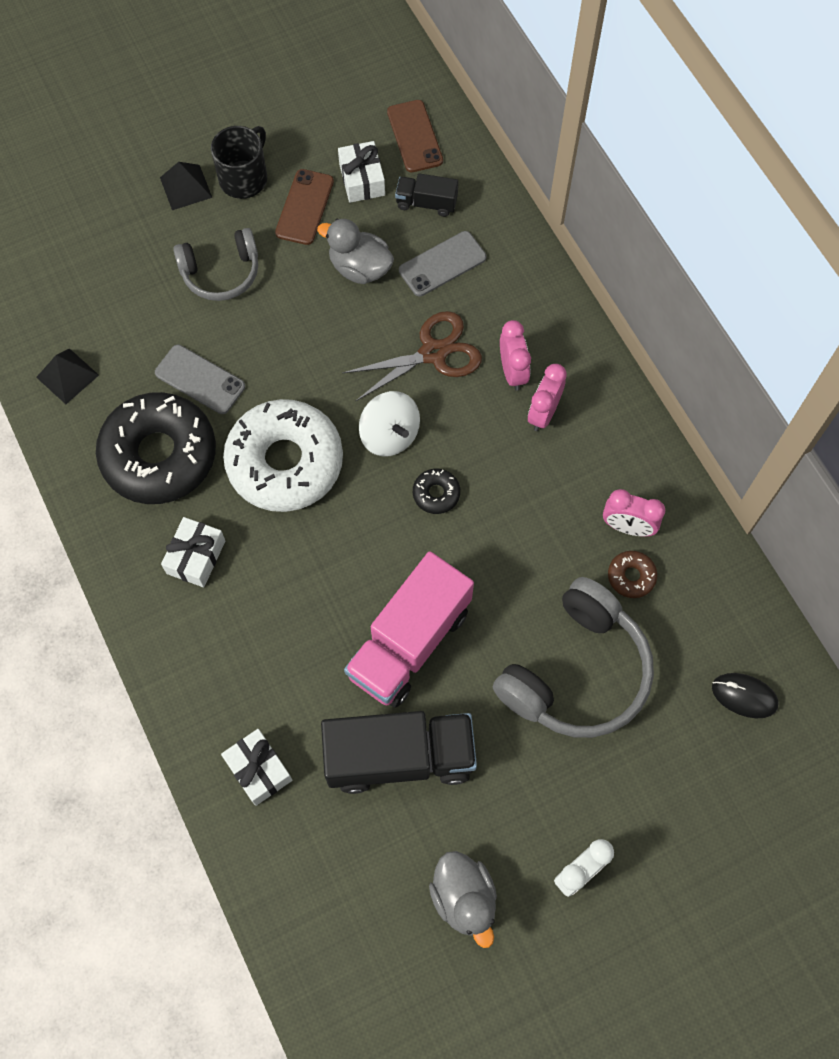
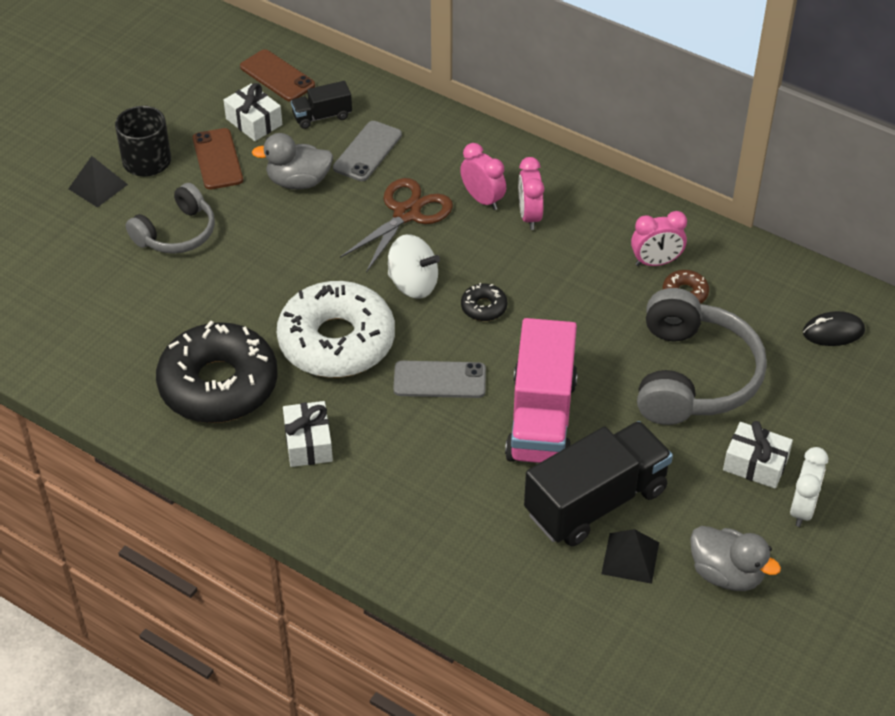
camera: 30 degrees left, 20 degrees down
black pyramid [36,348,99,404] -> black pyramid moved to [601,529,659,584]
grey phone [155,345,245,414] -> grey phone moved to [393,361,486,398]
white gift [221,729,292,806] -> white gift moved to [723,421,793,489]

